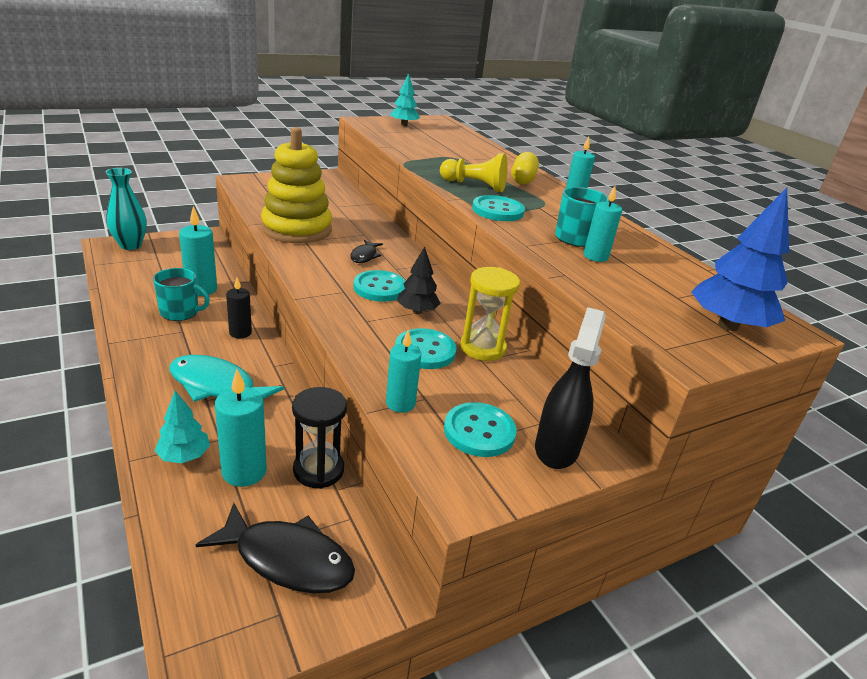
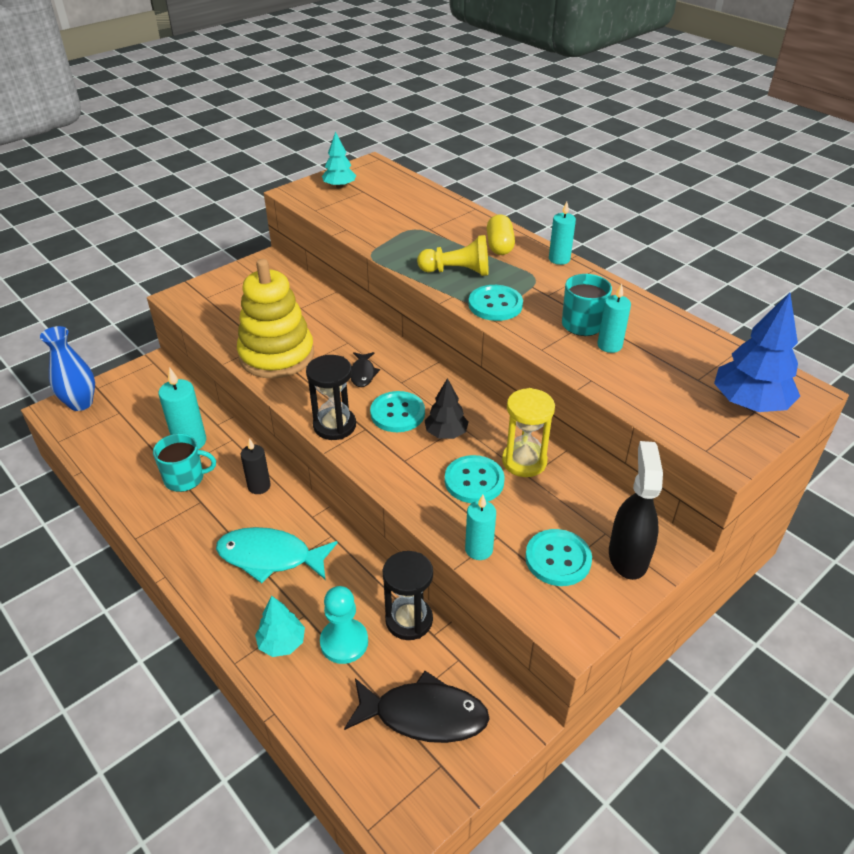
camera: 10 degrees left, 10 degrees up
turquoise vase [106,168,147,250] -> blue vase [40,326,95,411]
turquoise candle [215,369,267,487] -> turquoise pawn [320,586,368,664]
none -> black hourglass [306,355,356,440]

